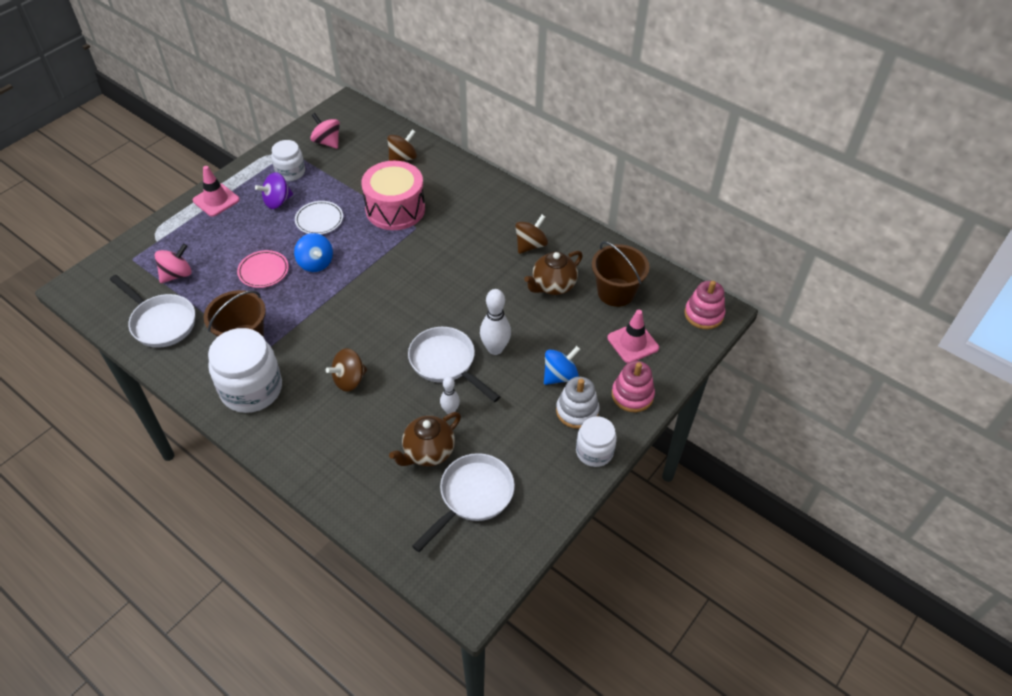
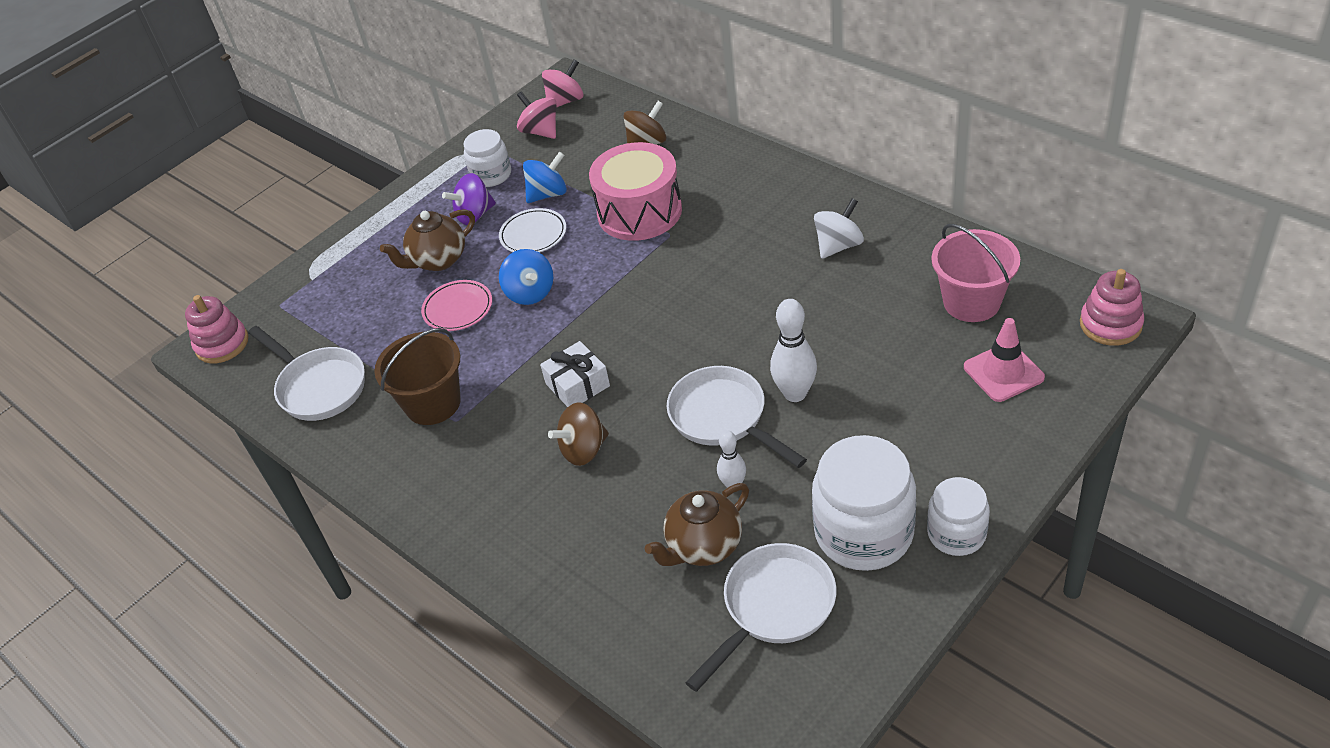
camera: 10 degrees right, 5 degrees down
pink spinning top [154,243,192,283] -> pink spinning top moved to [542,60,583,108]
pink traffic cone [193,166,240,217] -> none
white jar [208,328,282,413] -> white jar moved to [812,435,916,571]
brown spinning top [515,215,548,254] -> white spinning top [814,198,864,259]
brown teapot [524,251,583,295] -> brown teapot moved to [380,209,475,271]
blue spinning top [544,346,581,385] -> blue spinning top moved to [523,152,567,203]
white stacking toy [556,377,600,429] -> none
brown bucket [592,241,650,307] -> pink bucket [931,224,1020,322]
pink stacking toy [612,361,655,412] -> pink stacking toy moved to [185,295,248,363]
none -> white gift [540,341,610,407]

